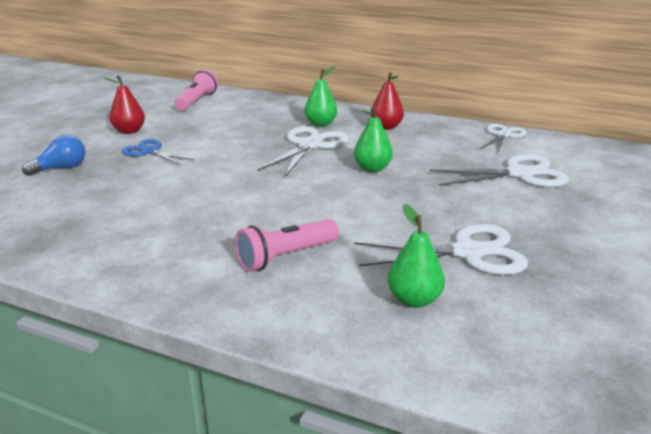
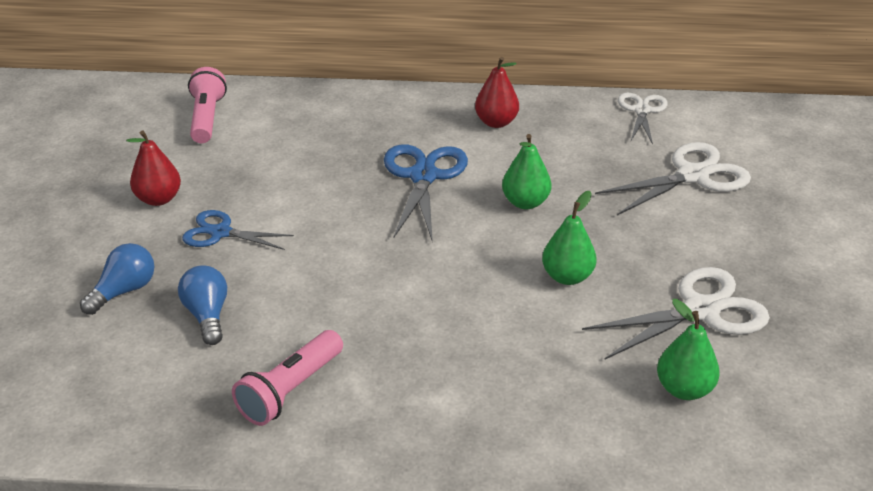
camera: 20 degrees left, 10 degrees up
pink flashlight [235,219,339,272] -> pink flashlight moved to [232,330,343,426]
white scissors [258,126,349,178] -> blue scissors [384,144,468,243]
green pear [304,66,337,127] -> green pear moved to [542,191,597,285]
none -> blue light bulb [178,265,227,345]

